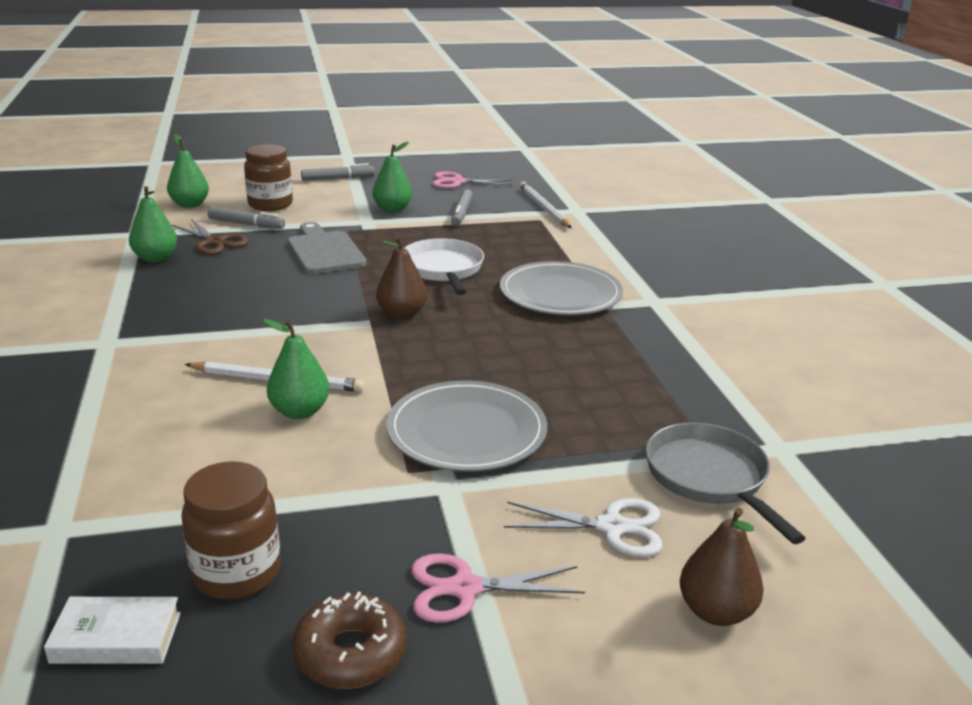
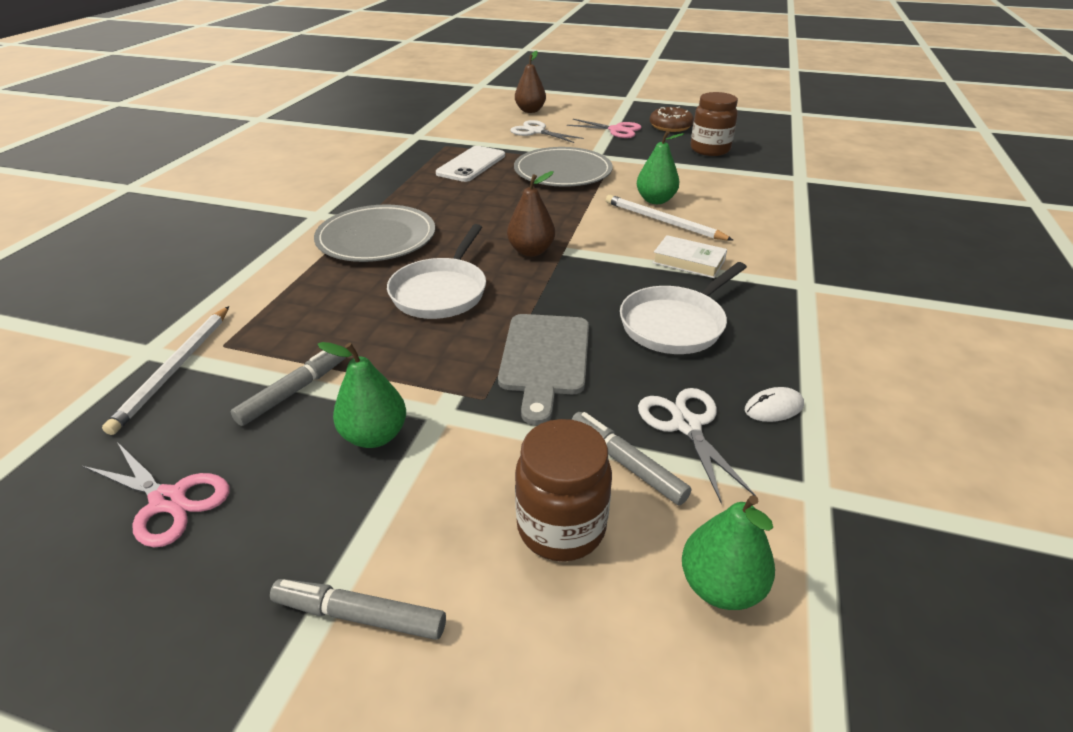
camera: 150 degrees left, 10 degrees up
white book [44,597,181,664] -> white book moved to [652,235,727,278]
green pear [129,186,177,262] -> white mouse [745,387,804,422]
brown scissors [172,219,248,255] -> white scissors [638,388,756,504]
grey pan [645,423,806,544] -> none
none -> white phone [436,146,505,182]
none -> white pan [620,262,747,354]

